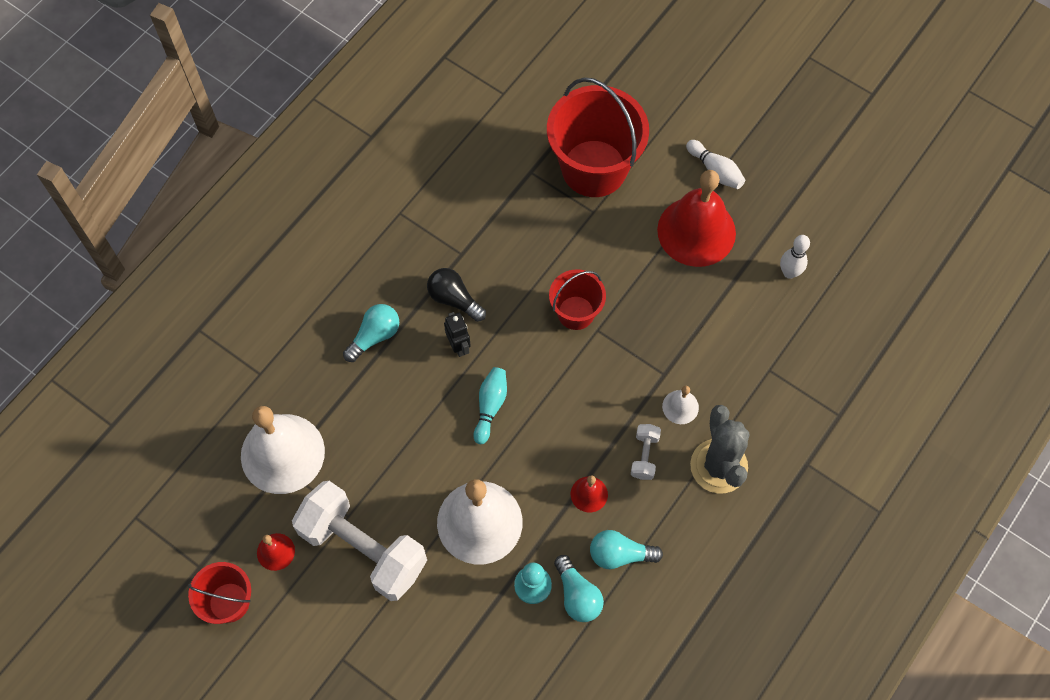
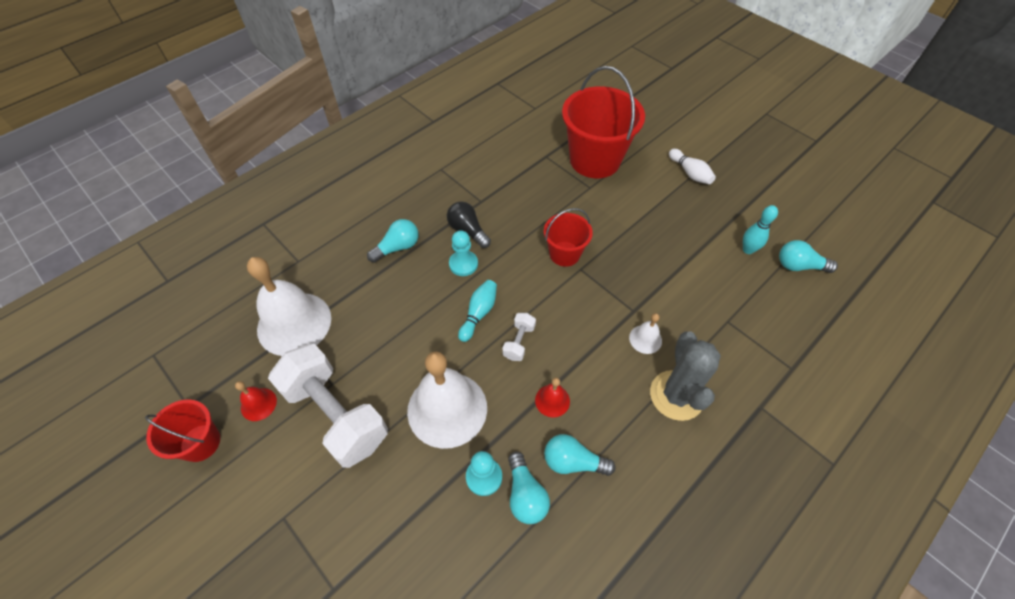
camera: 10 degrees right, 10 degrees down
black robot [444,312,471,357] -> turquoise pawn [449,230,478,276]
white dumbbell [631,424,661,480] -> white dumbbell moved to [502,313,536,361]
red bell [657,170,736,267] -> none
white bowling pin [780,235,810,279] -> turquoise bowling pin [743,205,778,254]
none -> turquoise light bulb [779,240,838,273]

